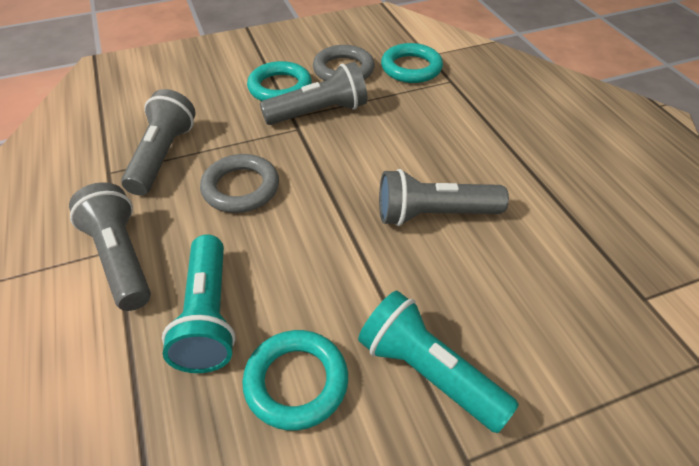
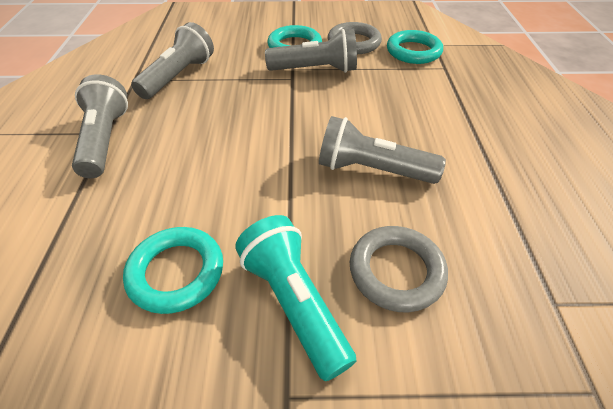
camera: 20 degrees right, 0 degrees up
turquoise flashlight [162,234,236,373] -> none
grey ring [200,154,279,213] -> grey ring moved to [350,226,448,312]

